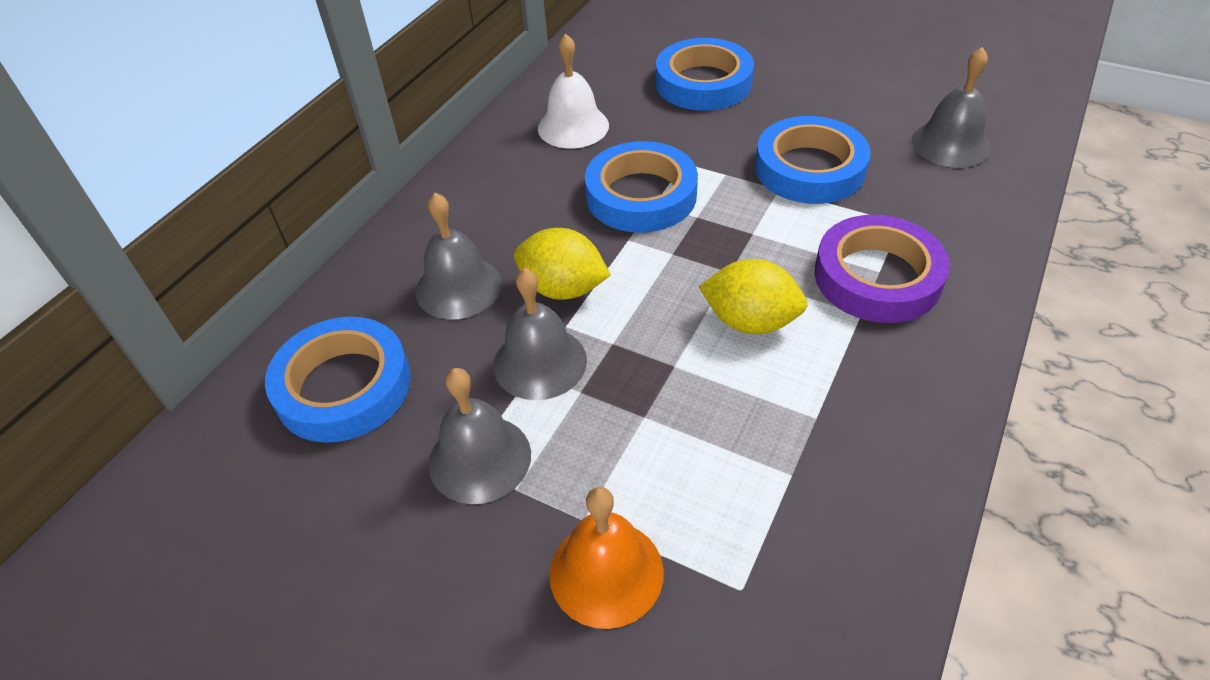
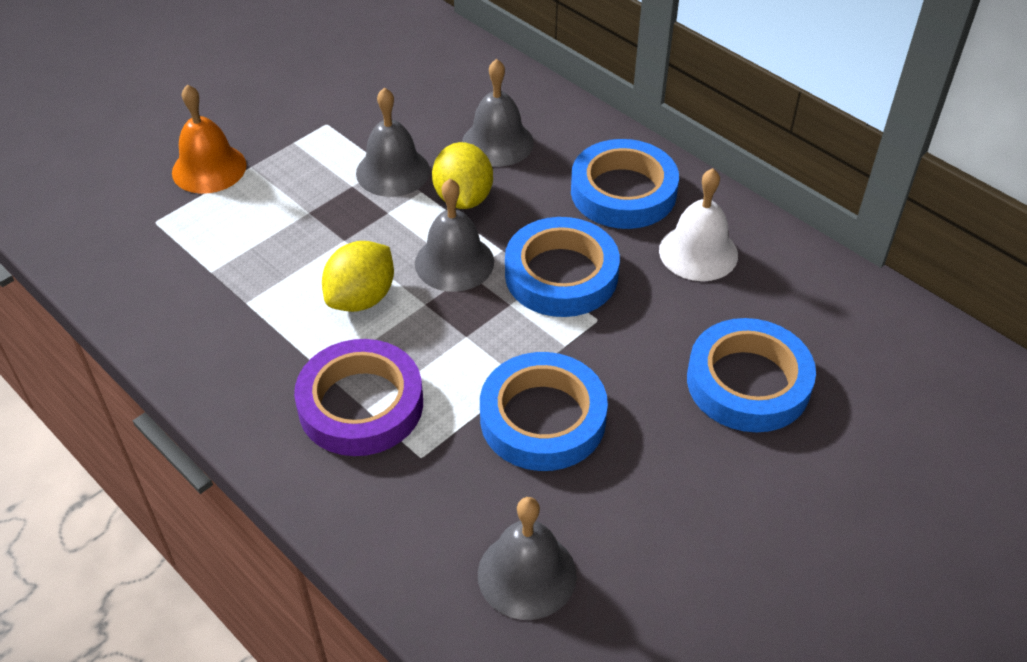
camera: 105 degrees right, 0 degrees up
blue tape [265,317,411,443] -> blue tape moved to [571,139,679,229]
grey bell [429,368,531,504] -> grey bell moved to [415,179,494,292]
yellow lemon [514,228,611,300] -> yellow lemon turned 45 degrees counterclockwise [432,142,493,209]

